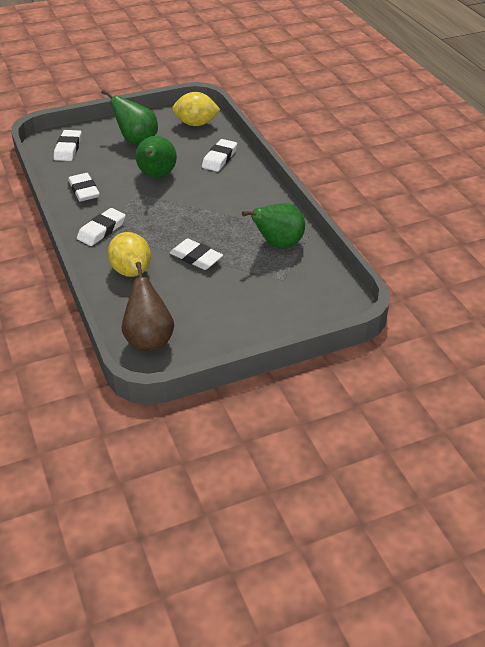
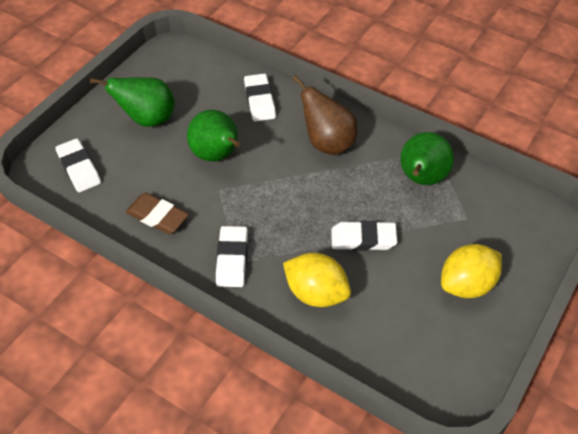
camera: 35 degrees left, 10 degrees up
white eraser [68,173,100,202] -> brown eraser [126,193,189,234]
brown pear [122,262,174,351] -> brown pear moved to [292,75,358,155]
yellow lemon [172,92,220,126] -> yellow lemon moved to [441,244,502,298]

